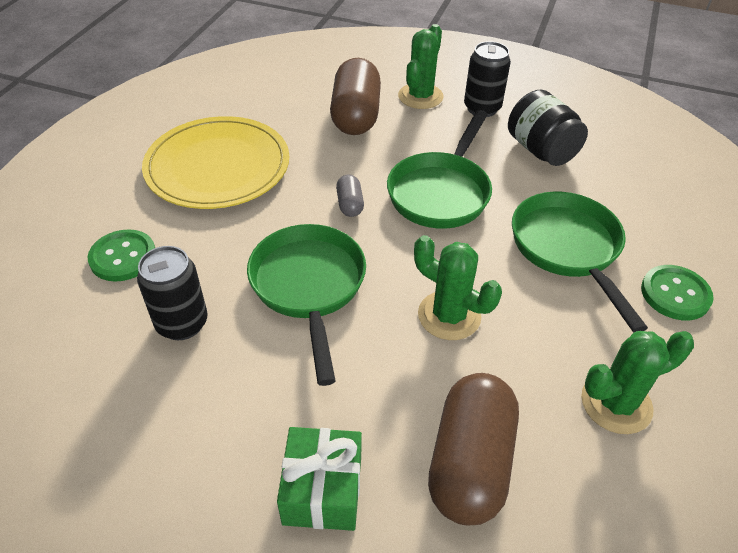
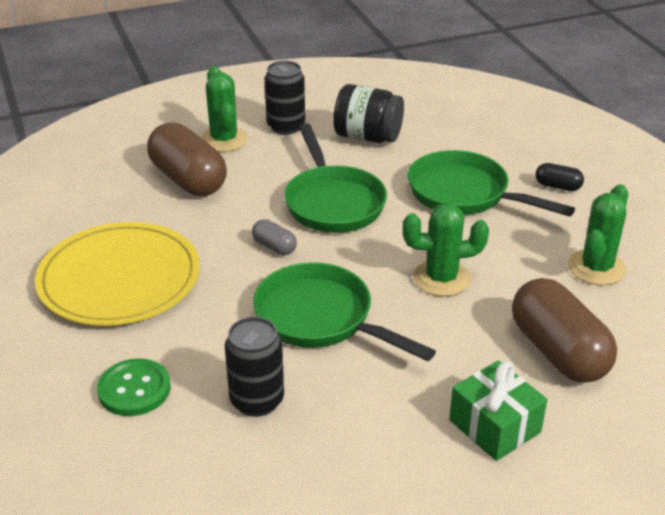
camera: 40 degrees left, 10 degrees down
green button [641,265,714,321] -> black capsule [535,163,584,191]

